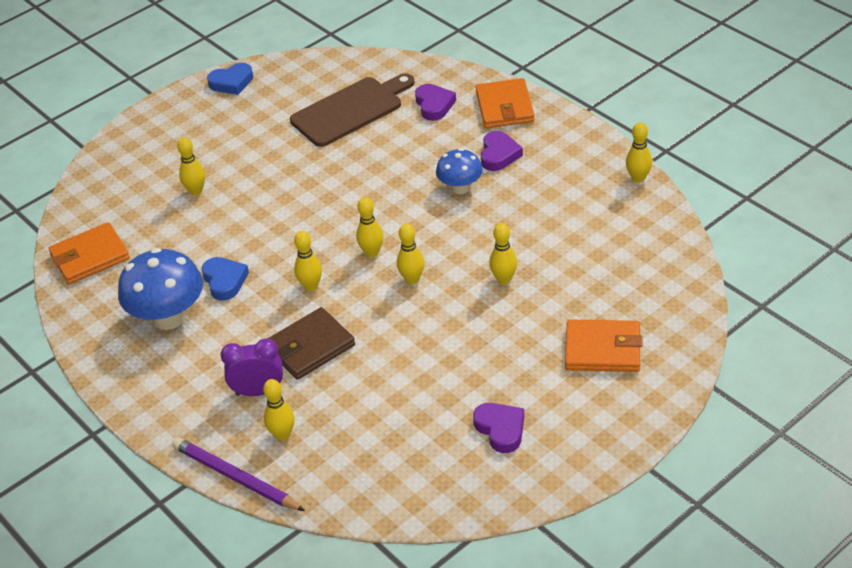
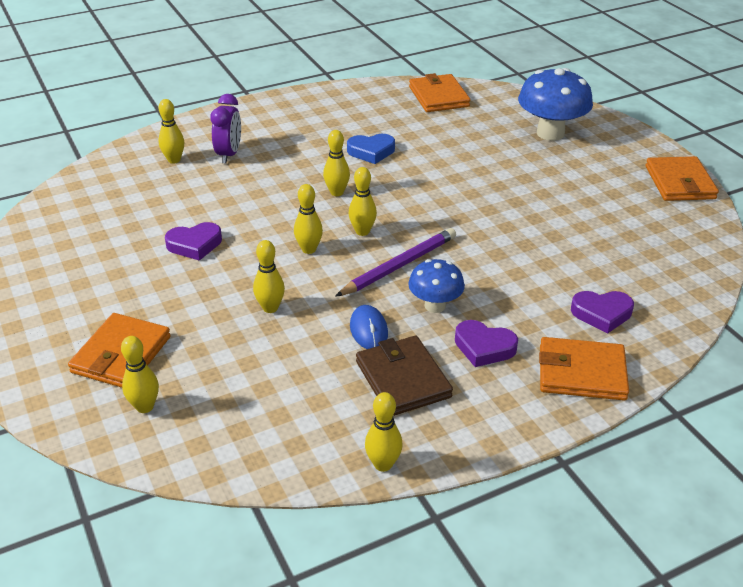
camera: 100 degrees right, 5 degrees down
blue mushroom [118,248,203,330] -> blue mushroom moved to [518,68,593,141]
purple pencil [172,437,305,511] -> purple pencil moved to [335,228,456,297]
yellow bowling pin [177,137,205,196] -> yellow bowling pin moved to [121,336,159,413]
blue heart [207,63,253,95] -> orange wallet [645,156,719,201]
brown wallet [268,307,355,380] -> brown wallet moved to [356,336,453,416]
brown cutting board [290,73,415,147] -> none
purple heart [473,403,525,453] -> purple heart moved to [165,222,222,261]
none -> blue mouse [350,305,388,349]

